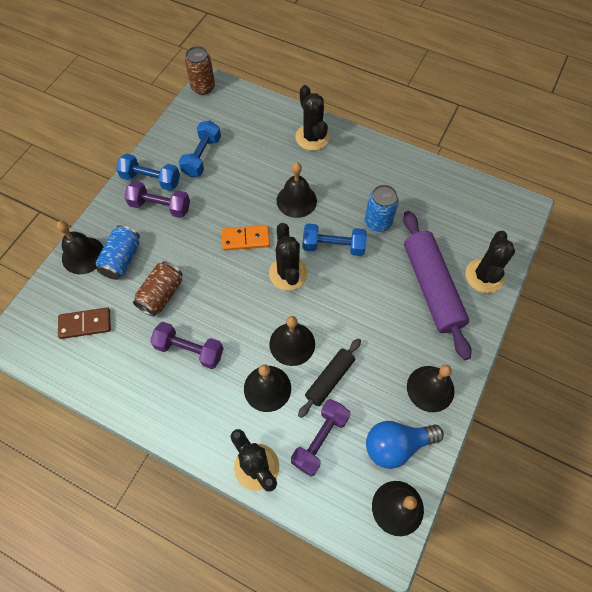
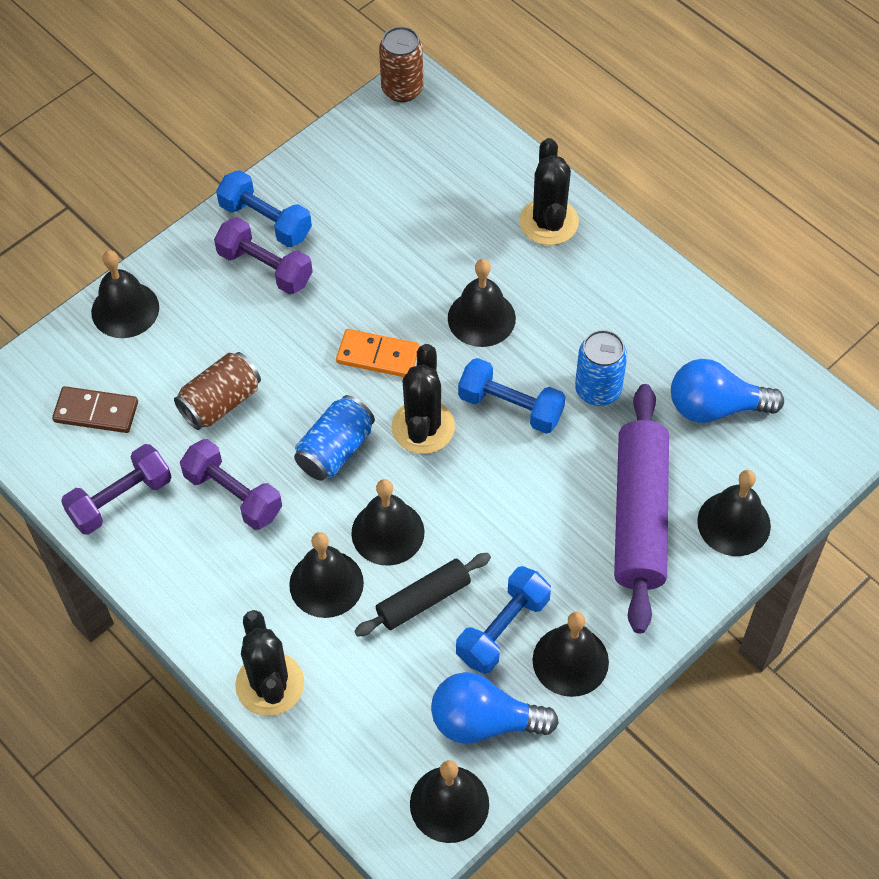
camera: 20 degrees right, 5 degrees down
blue can [96,225,140,280] -> blue can moved to [294,395,375,481]
blue dumbbell [179,120,221,177] -> blue dumbbell moved to [456,566,551,674]
purple dumbbell [291,399,351,476] -> purple dumbbell moved to [61,444,171,535]
black cactus [465,231,515,293] -> black bell [697,470,771,556]
none -> blue light bulb [671,359,784,423]

